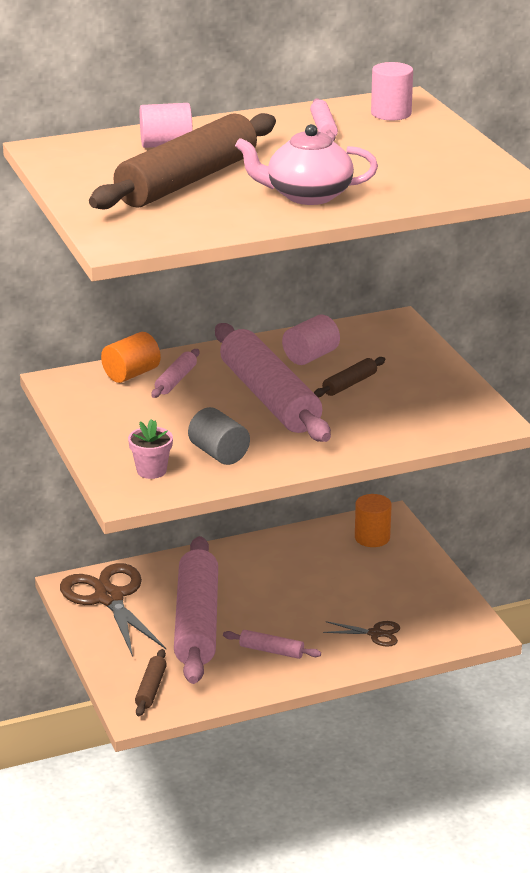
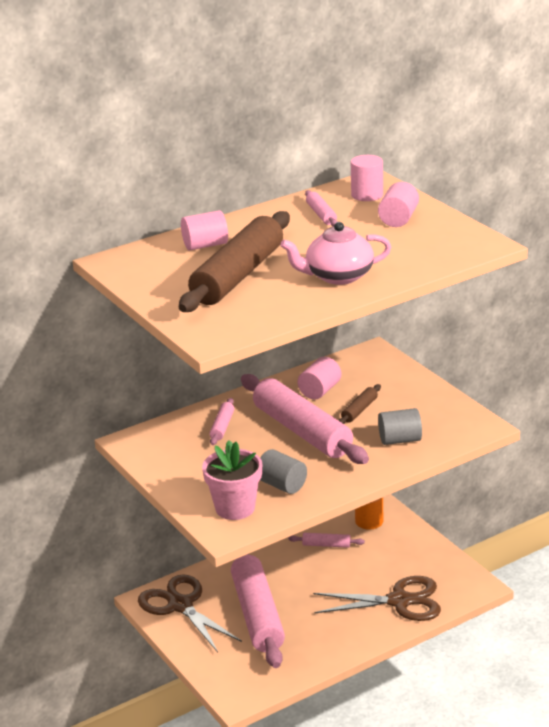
camera: 10 degrees left, 0 degrees up
orange cylinder [101,332,161,383] -> none
pink flower pot [128,419,173,479] -> pink flower pot [202,440,262,520], size x1.66
brown rolling pin [135,649,167,716] -> none
pink rolling pin [223,630,321,659] -> pink rolling pin moved to [288,533,365,548]
brown scissors [323,621,400,647] -> brown scissors [313,576,441,621], size x2.09
none -> pink cylinder [378,182,419,227]
none -> grey cylinder [378,408,422,445]

